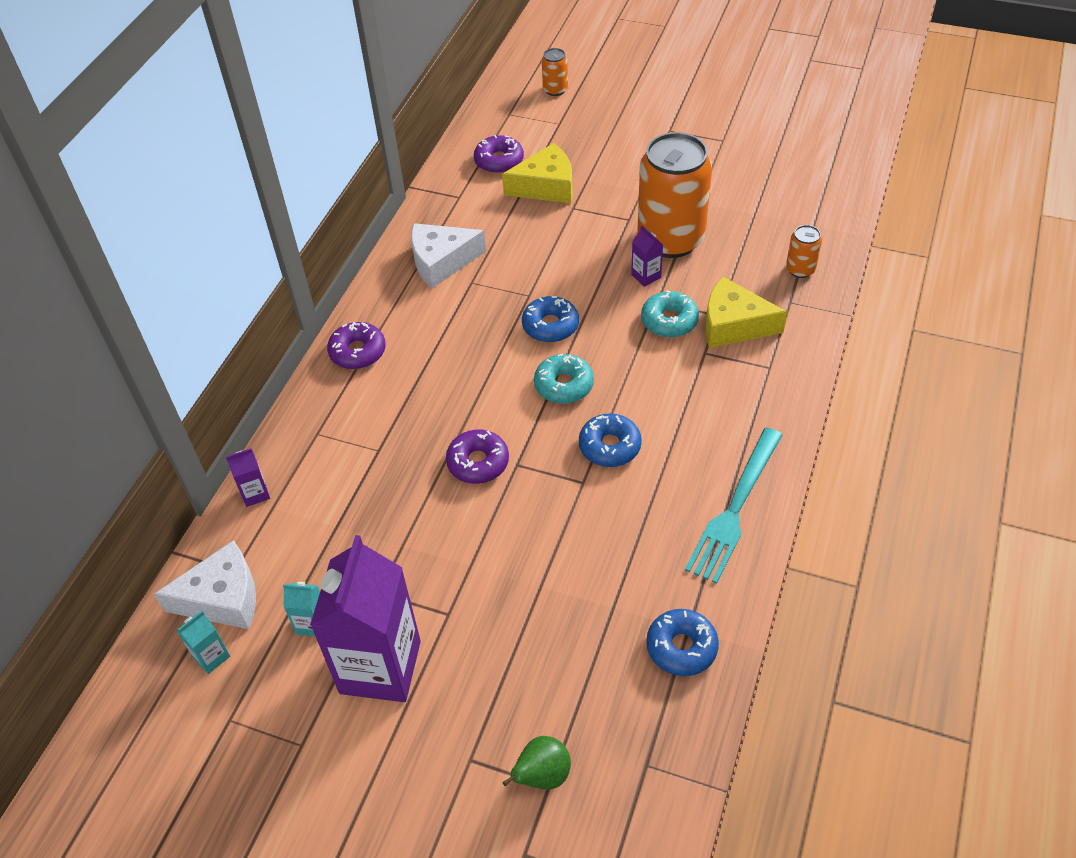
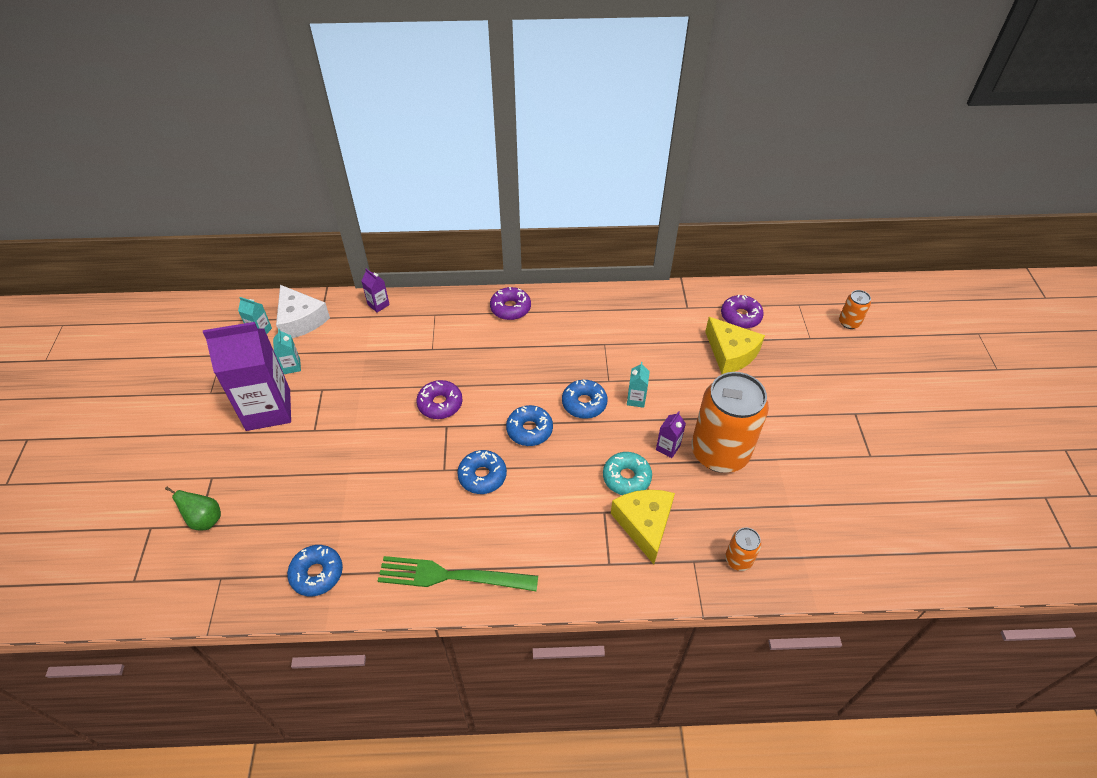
camera: 65 degrees right, 0 degrees up
white cheese [411,223,486,288] -> none
turquoise donut [534,354,594,404] -> blue donut [506,405,553,446]
turquoise fork [685,428,783,584] -> green fork [378,556,538,592]
none -> turquoise carton [627,362,650,408]

